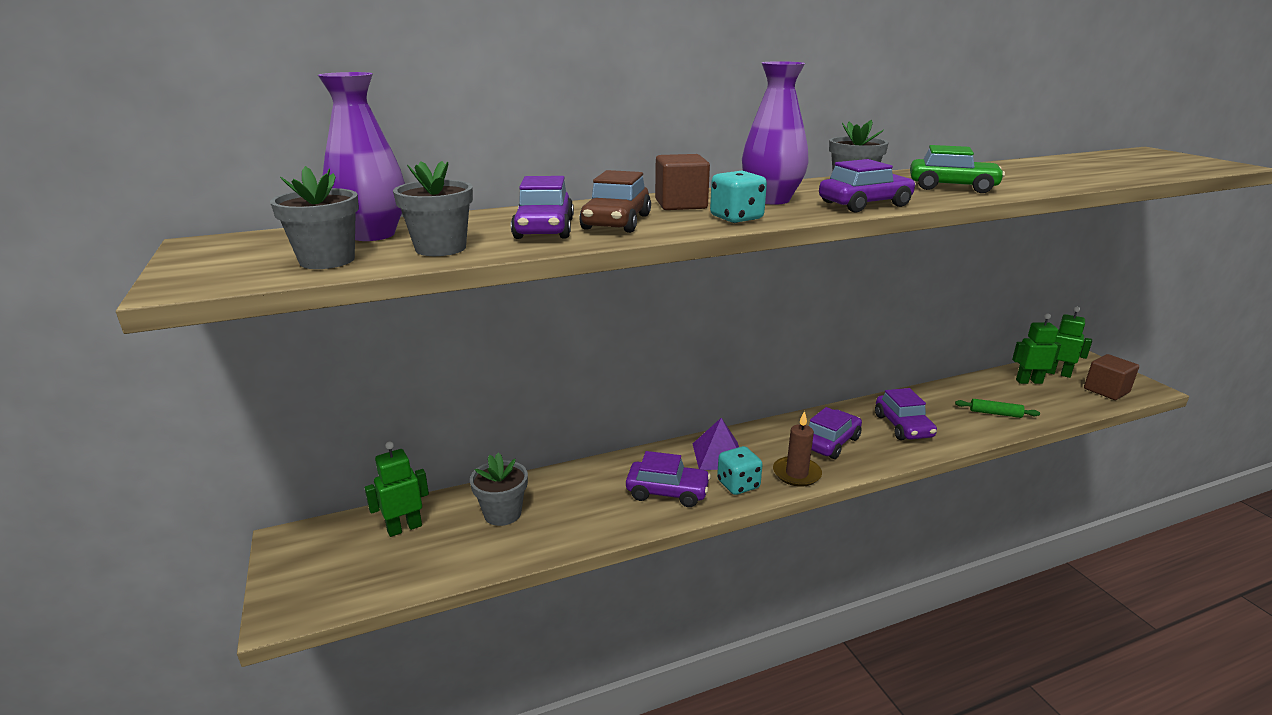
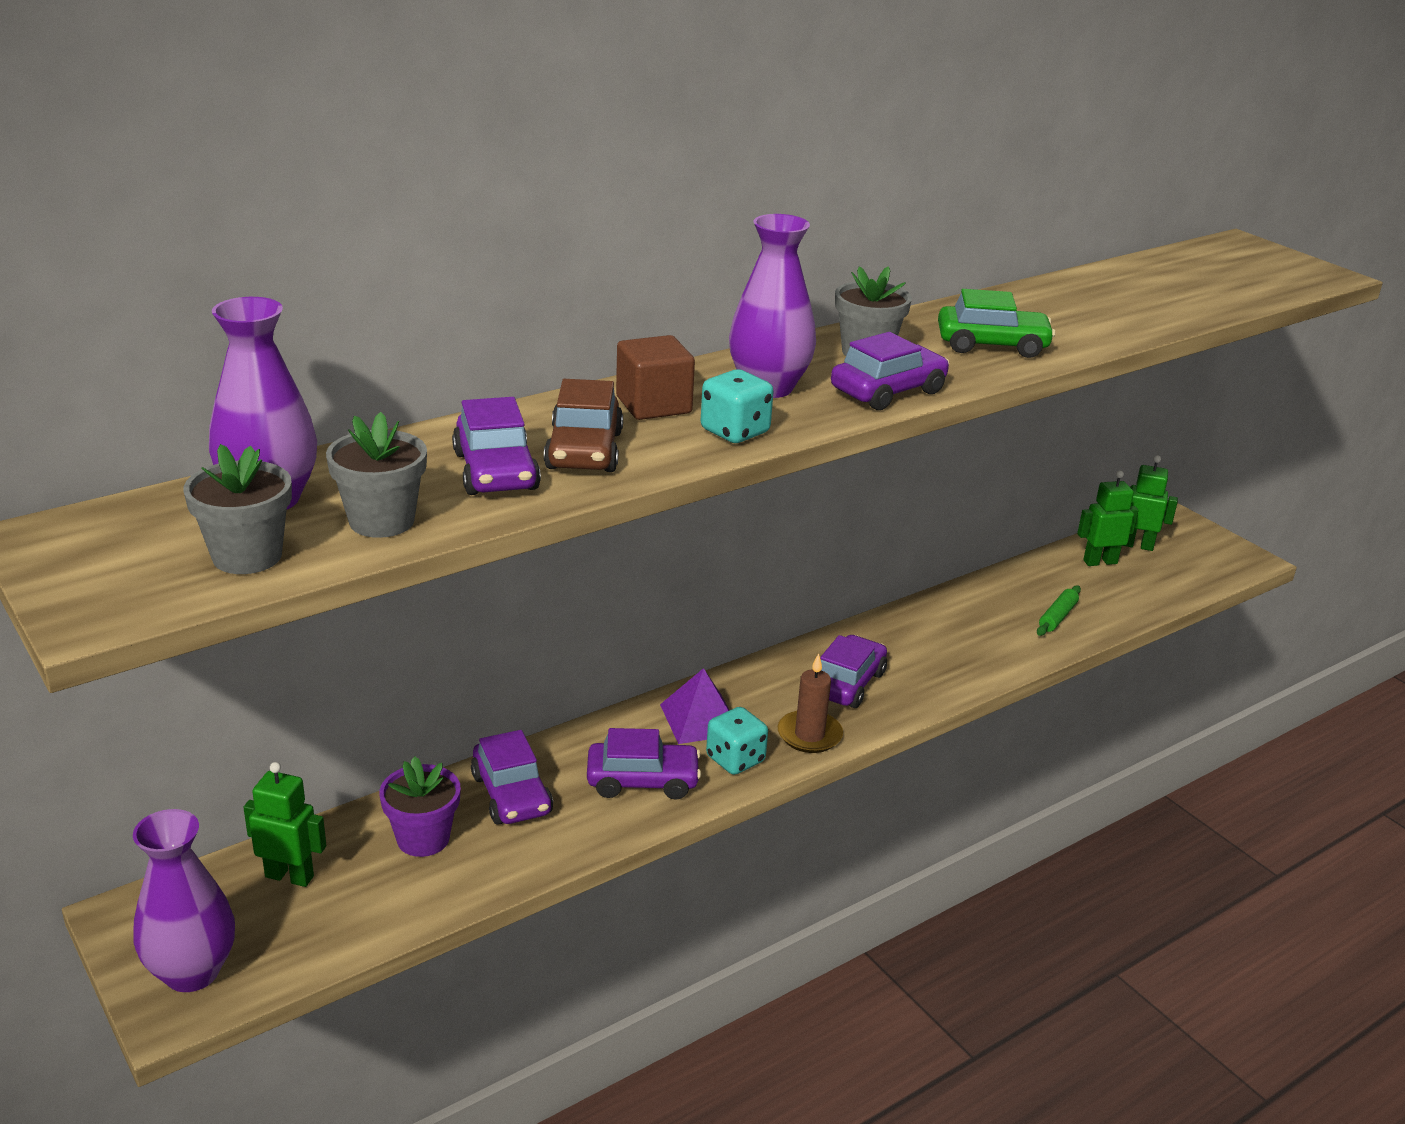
camera: 15 degrees left, 5 degrees up
green robot [365,441,429,537] -> green robot turned 60 degrees clockwise [243,762,326,887]
grey flower pot [470,452,528,526] -> purple flower pot [379,756,461,857]
purple car [875,388,937,440] -> purple car moved to [471,730,553,825]
green rolling pin [955,399,1040,418] -> green rolling pin turned 60 degrees counterclockwise [1037,585,1081,636]
brown cube [1084,354,1139,400] -> none
none -> purple vase [133,809,235,992]

